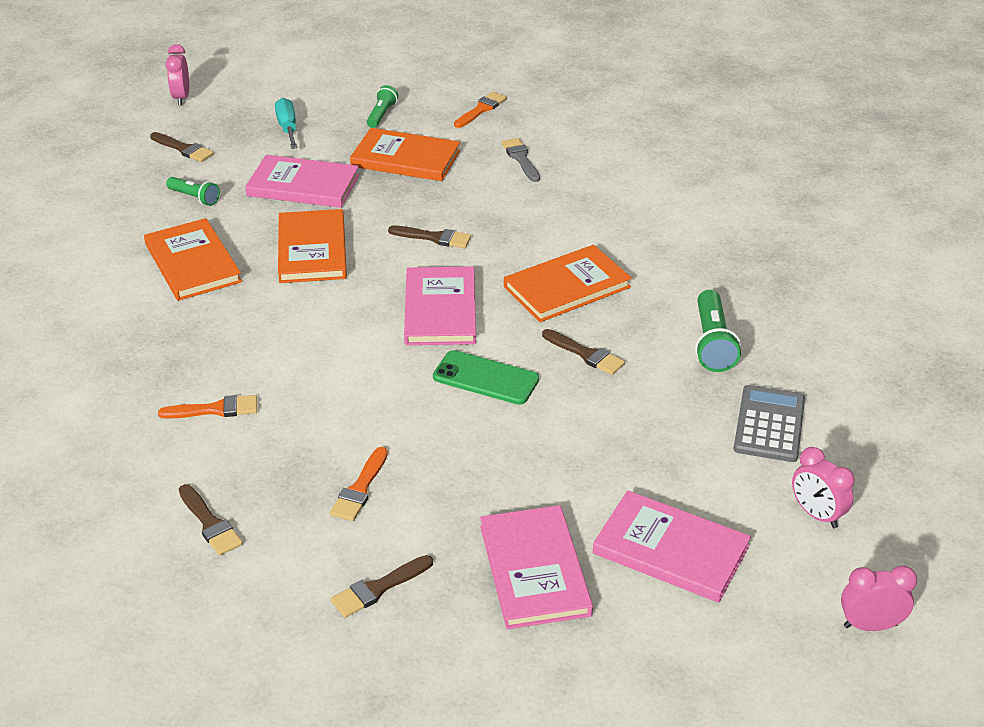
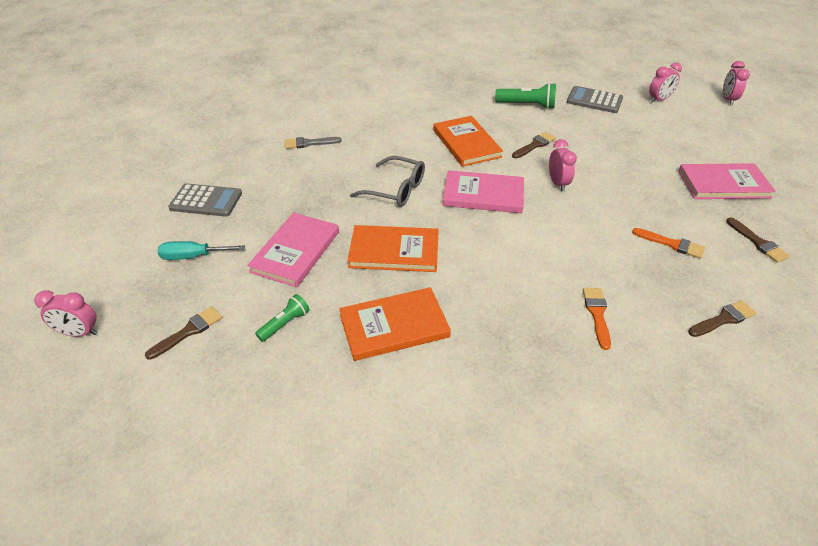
camera: 80 degrees left, 5 degrees up
orange book [350,128,460,181] -> none
green flashlight [367,85,398,128] -> grey calculator [168,183,242,217]
brown brush [388,225,471,248] -> grey glasses [350,156,425,207]
green phone [433,350,539,405] -> pink clock [549,139,577,191]
orange brush [454,92,507,128] -> none
pink book [593,490,751,603] -> none

